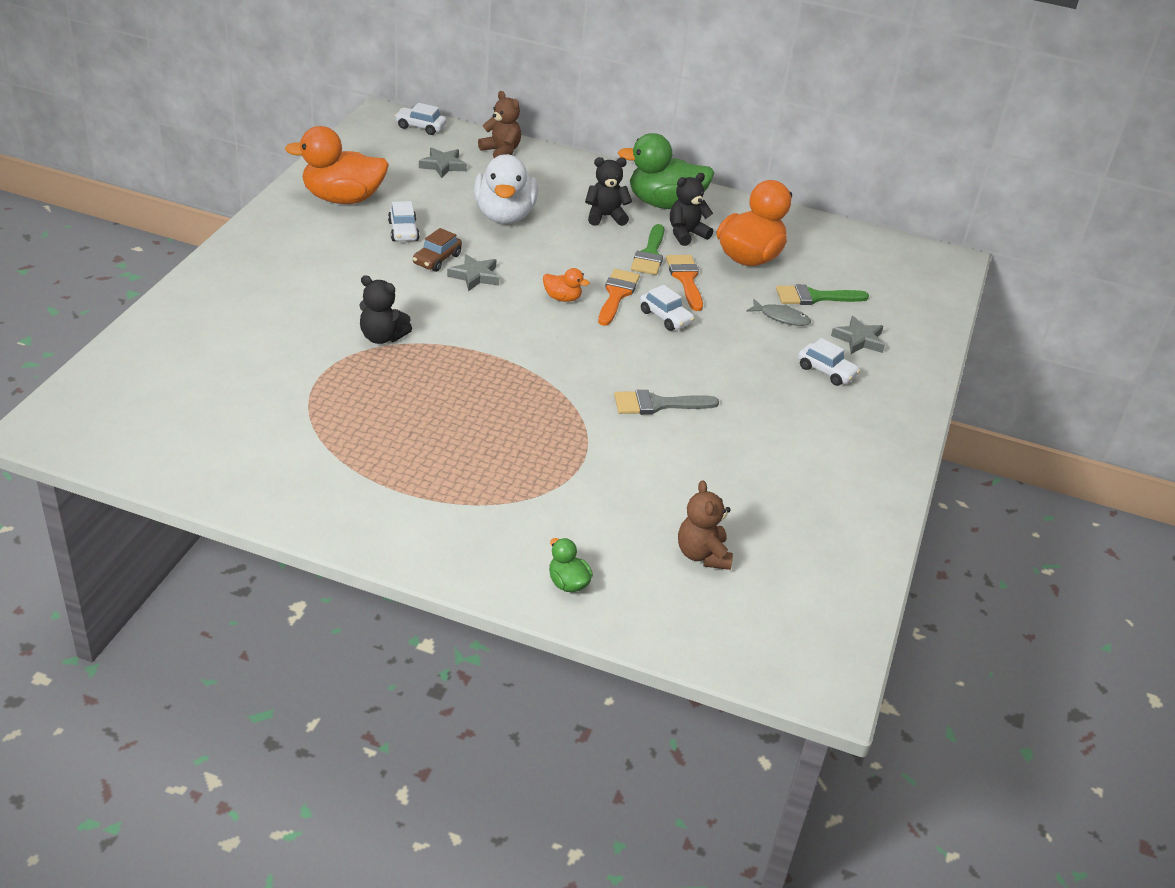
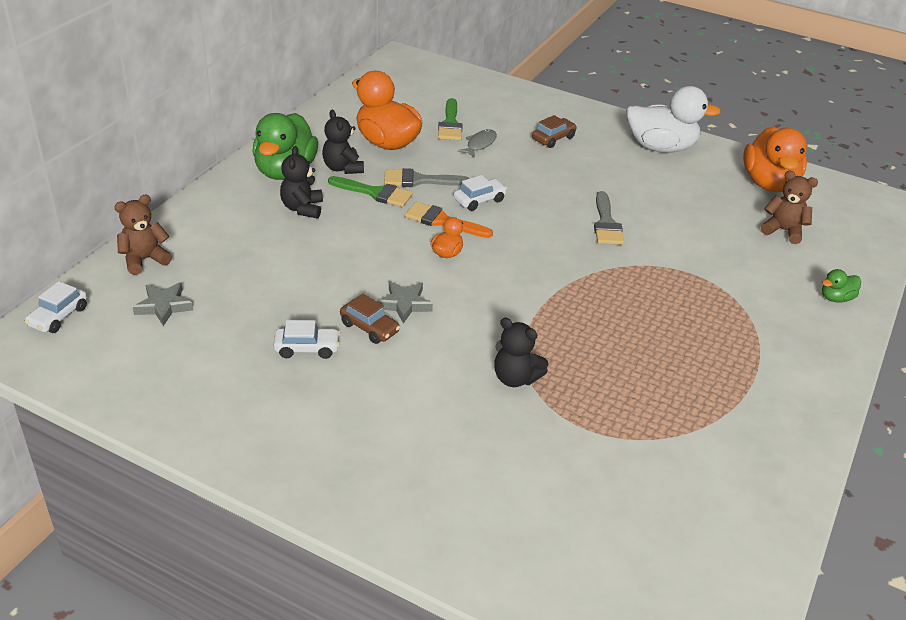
camera: 80 degrees left, 0 degrees up
orange duck [285,126,389,204] -> orange duck moved to [743,127,807,192]
black teddy bear [359,275,412,344] -> black teddy bear turned 90 degrees clockwise [494,318,548,387]
white duck [474,154,538,224] -> white duck moved to [626,86,721,153]
orange brush [666,255,703,311] -> grey brush [384,168,470,187]
brown teddy bear [678,480,733,570] -> brown teddy bear turned 150 degrees counterclockwise [761,170,818,244]
white car [798,338,860,386] -> brown car [532,115,577,148]
grey star [831,316,885,354] -> none

